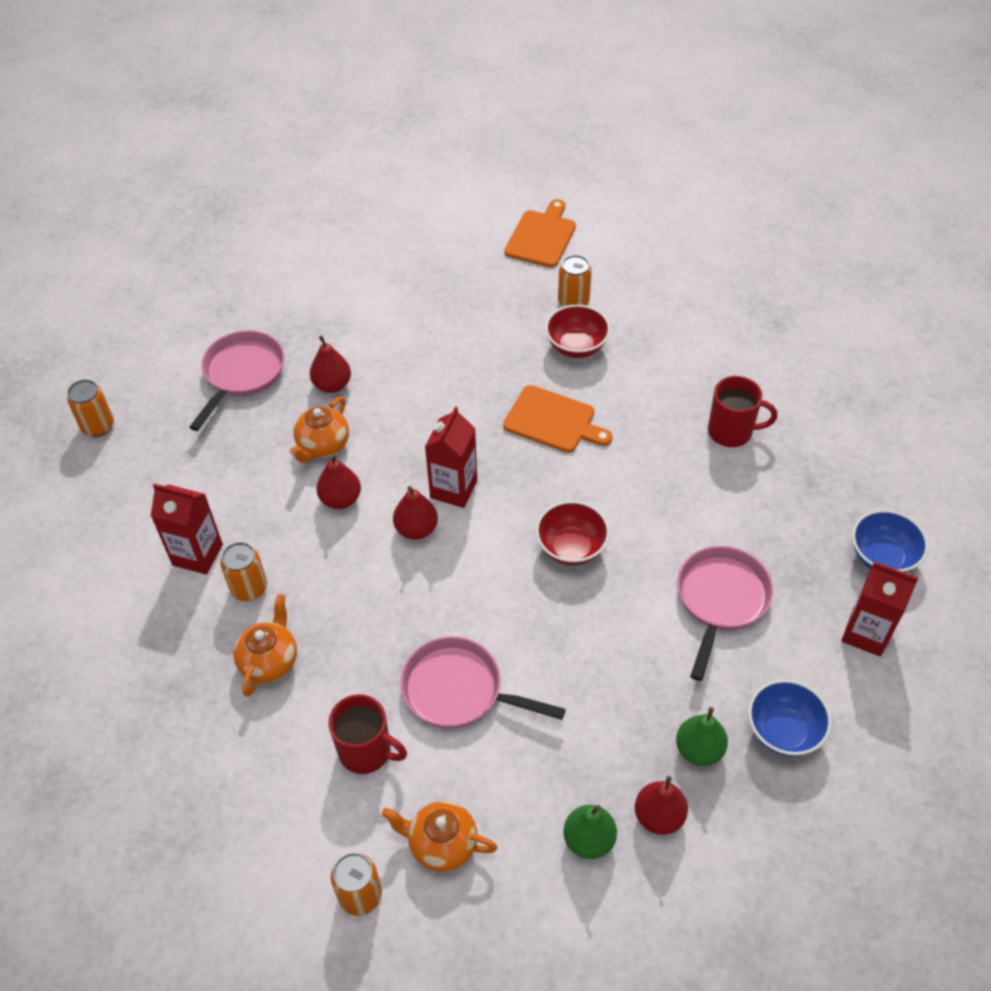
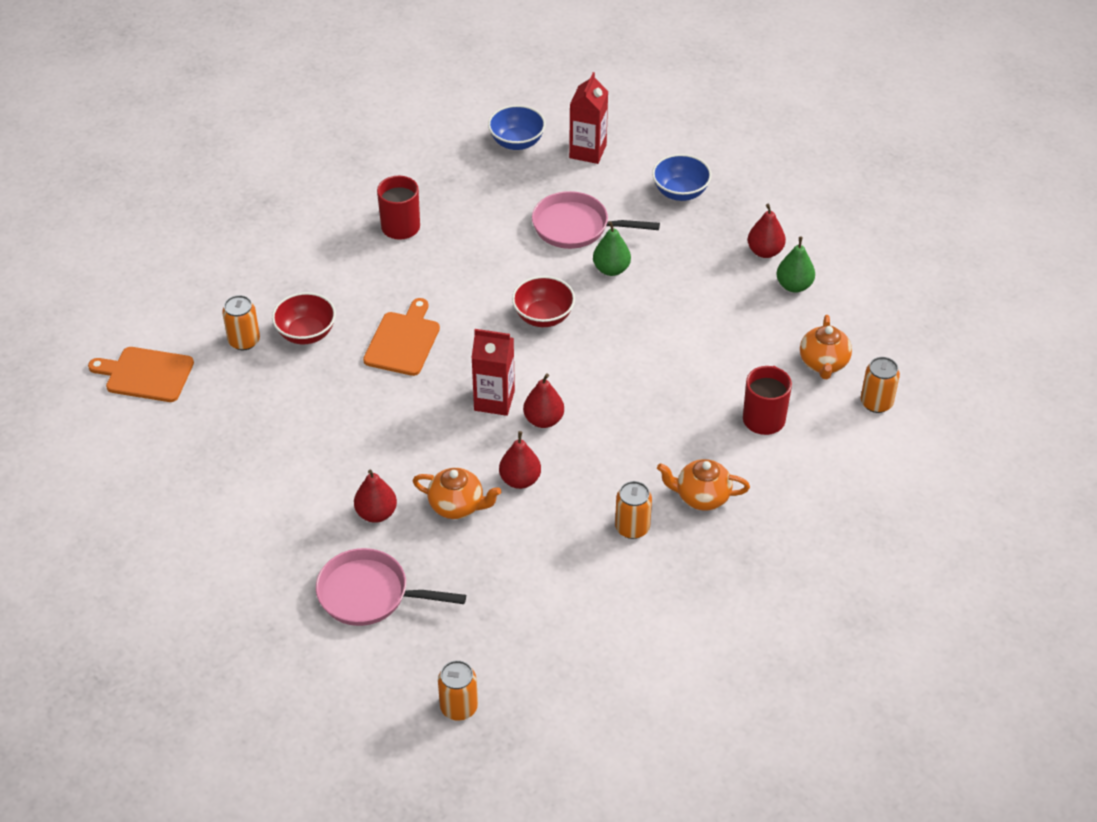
camera: 100 degrees left, 5 degrees down
red carton [151,484,223,574] -> none
pink pan [400,636,566,729] -> none
green pear [676,707,728,766] -> green pear moved to [593,221,631,276]

